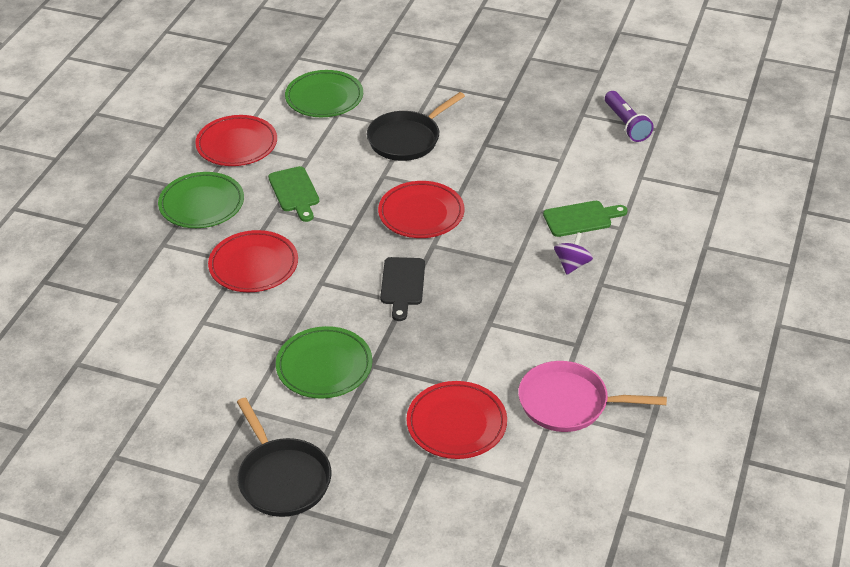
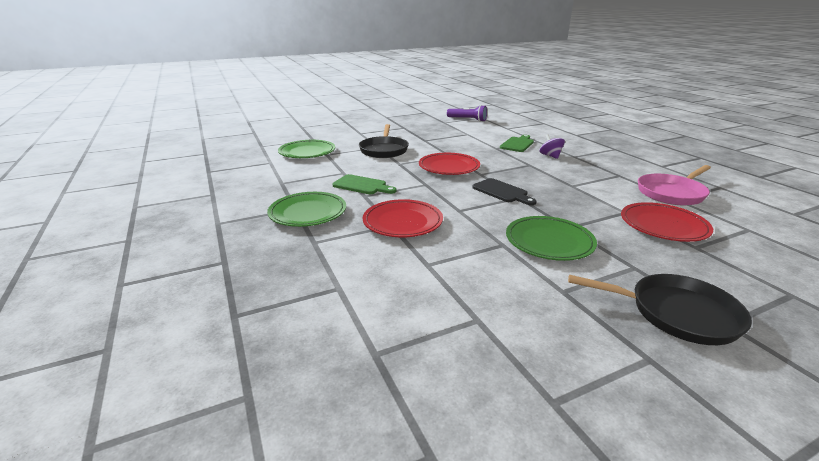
camera: 45 degrees left, 15 degrees down
red plate [195,115,277,166] -> none

